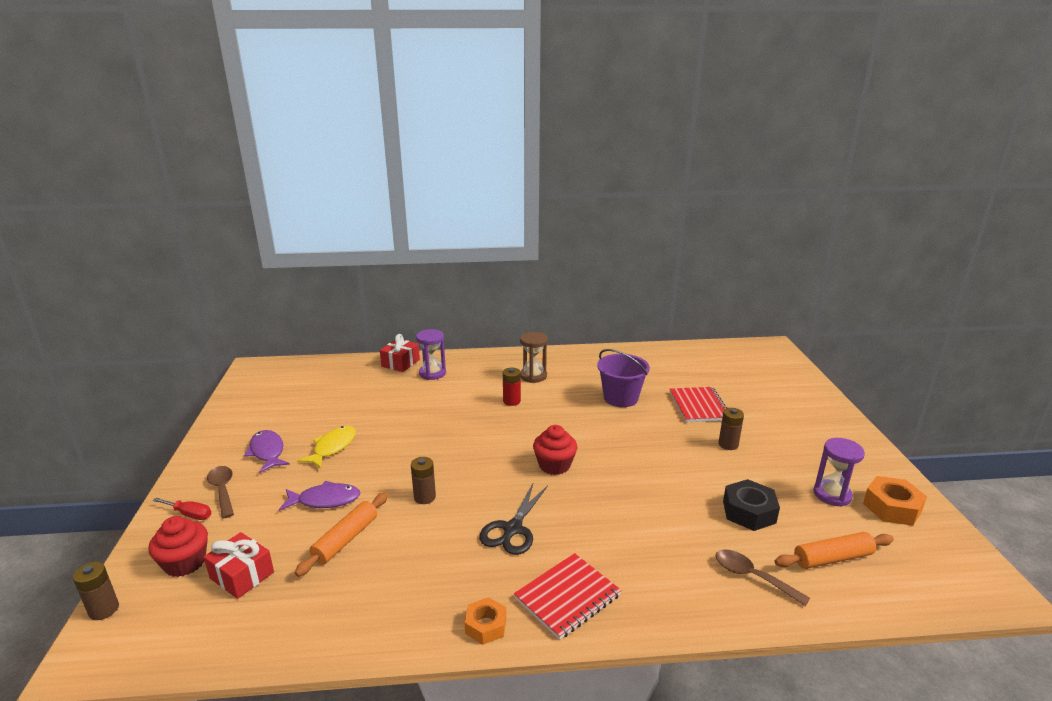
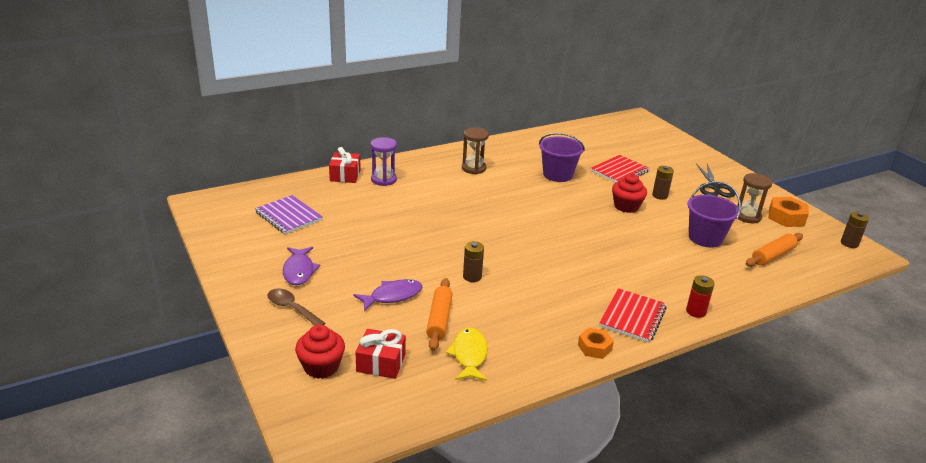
camera: 25 degrees left, 5 degrees up
brown battery [73,562,119,620] -> brown battery moved to [841,212,869,248]
red screwdriver [153,498,211,520] -> none
purple fish [244,430,290,473] -> purple fish turned 135 degrees counterclockwise [283,247,321,285]
yellow fish [297,426,356,469] -> yellow fish moved to [446,327,488,381]
black scissors [479,484,548,555] -> black scissors moved to [696,163,736,197]
red battery [503,367,521,406] -> red battery moved to [686,275,715,318]
red cupcake [533,425,577,475] -> red cupcake moved to [612,173,647,213]
red notebook [670,387,727,422] -> red notebook turned 75 degrees clockwise [591,155,650,183]
brown spoon [715,550,810,606] -> none
black nut [723,479,780,531] -> purple bucket [688,181,741,248]
purple hourglass [813,438,865,507] -> brown hourglass [737,173,772,223]
none -> purple notebook [255,195,323,234]

